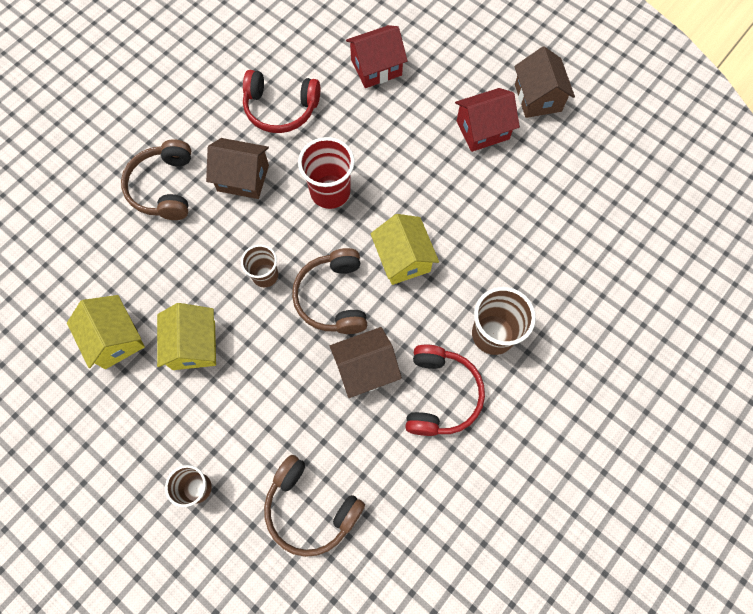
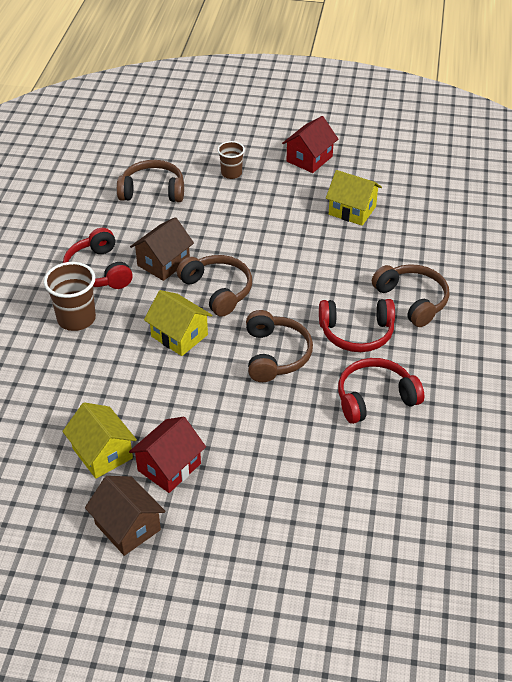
camera: 150 degrees right, 25 degrees down
yellow house [157,303,216,370] -> yellow house moved to [62,402,137,479]
brown house [206,138,269,199] -> red headphones [319,299,395,352]
brown cup [241,245,278,287] -> none
red cup [298,137,354,209] -> brown headphones [246,310,313,382]
red house [346,25,408,88] -> red house moved to [282,116,338,173]

